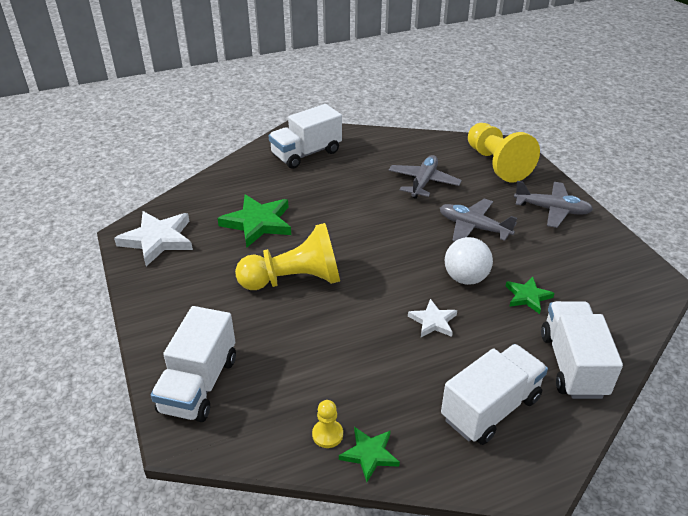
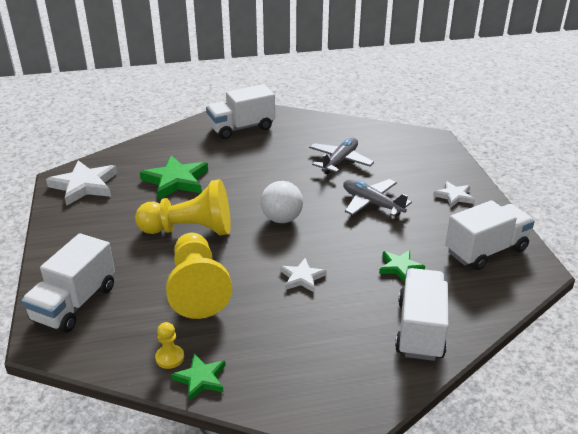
camera: 10 degrees right, 5 degrees down
white truck [441,344,548,445] -> white truck moved to [445,200,535,270]
white ball [445,237,493,285] -> white ball moved to [261,181,303,223]
yellow pawn [468,123,540,182] -> yellow pawn moved to [166,233,232,319]
grey plane [514,181,593,228] -> white star [433,181,475,207]

